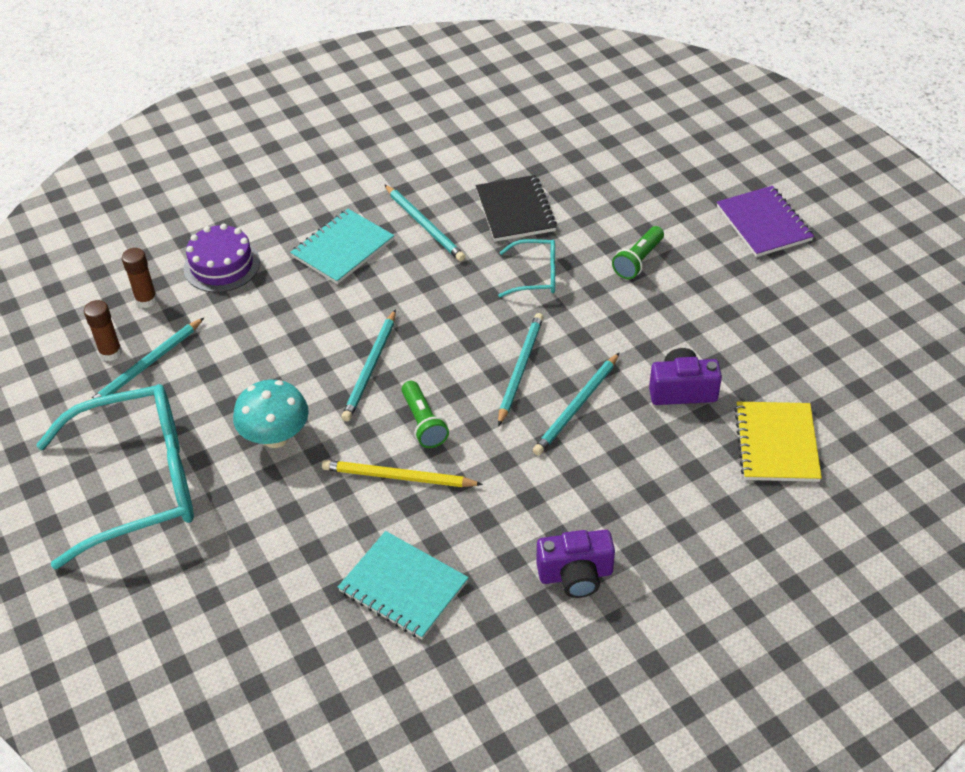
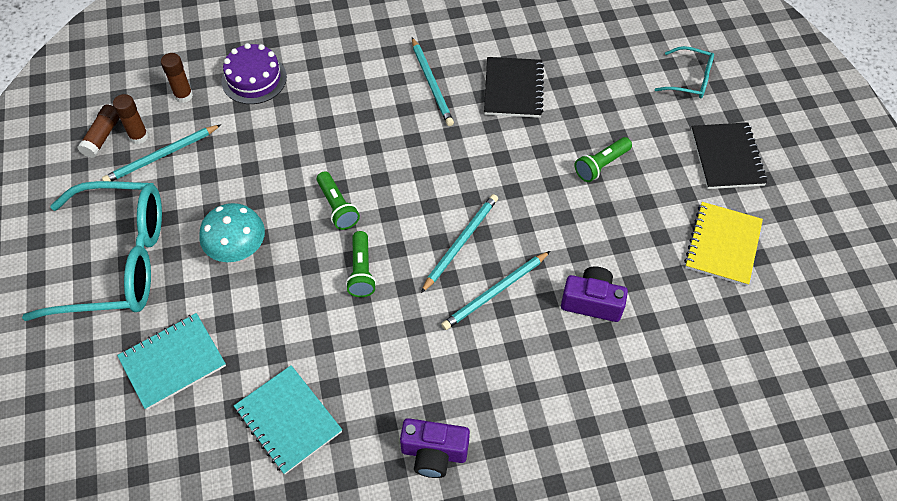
camera: 15 degrees right, 10 degrees up
turquoise notebook [290,209,394,284] -> turquoise notebook moved to [117,313,226,410]
yellow pencil [322,460,483,487] -> none
turquoise pencil [341,309,396,421] -> green flashlight [317,171,360,230]
turquoise glasses [498,239,555,298] -> turquoise glasses moved to [654,46,714,99]
purple notebook [717,186,814,257] -> black notebook [691,122,767,189]
yellow notebook [734,402,822,482] -> yellow notebook moved to [684,202,763,286]
none -> brown glue stick [78,104,120,158]

